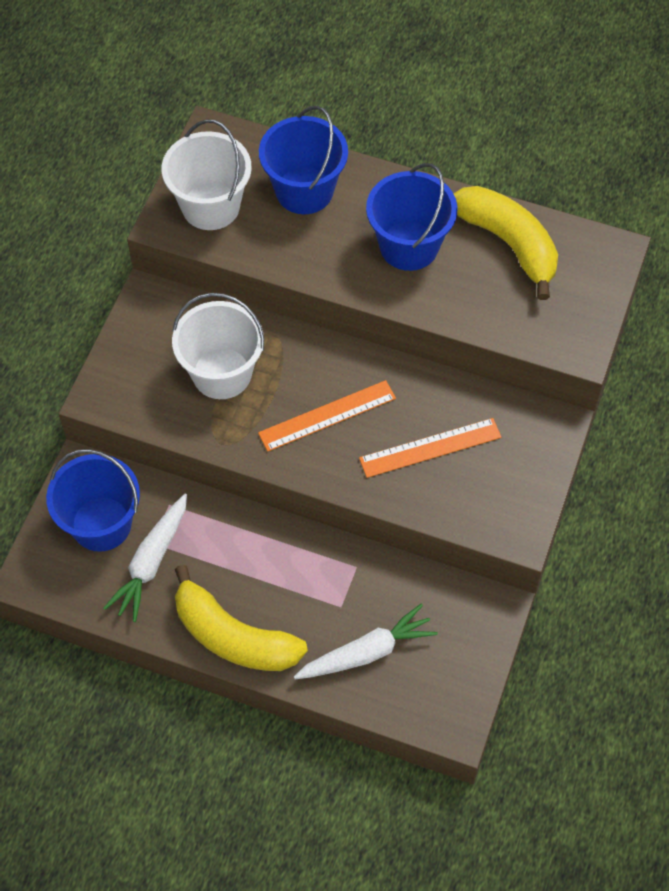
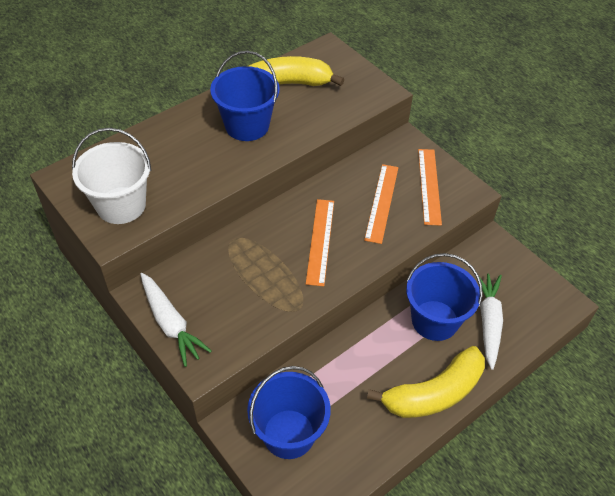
camera: 60 degrees left, 10 degrees down
white carrot [103,494,187,622] -> white carrot moved to [140,273,212,367]
white bucket [172,293,264,399] -> none
blue bucket [259,106,348,214] -> blue bucket moved to [406,253,483,341]
none -> orange ruler [418,149,442,226]

